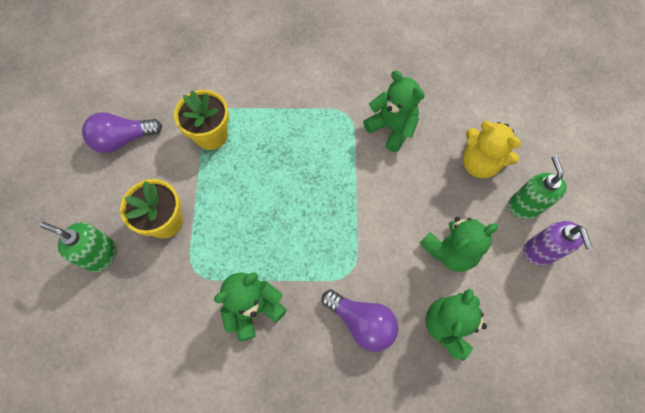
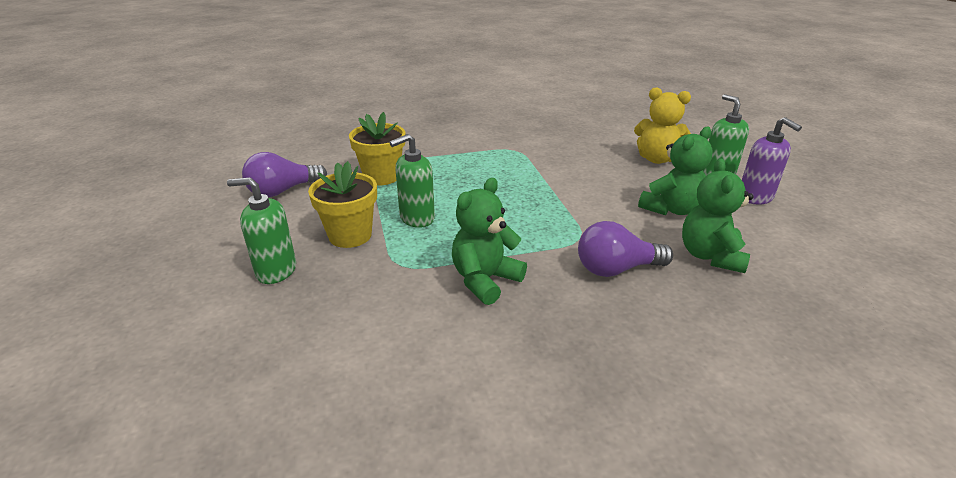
camera: 15 degrees left, 35 degrees down
purple light bulb [322,289,398,352] -> purple light bulb turned 150 degrees clockwise [578,221,673,277]
green teddy bear [363,70,425,152] -> none
none -> green soap dispenser [389,134,435,228]

